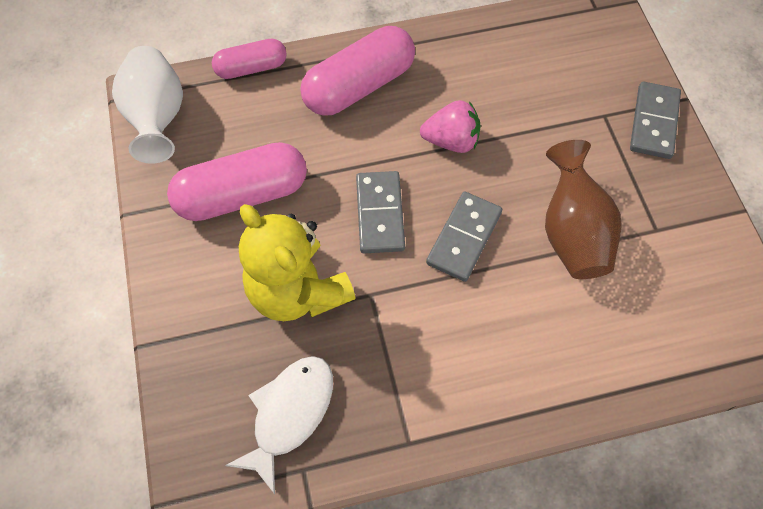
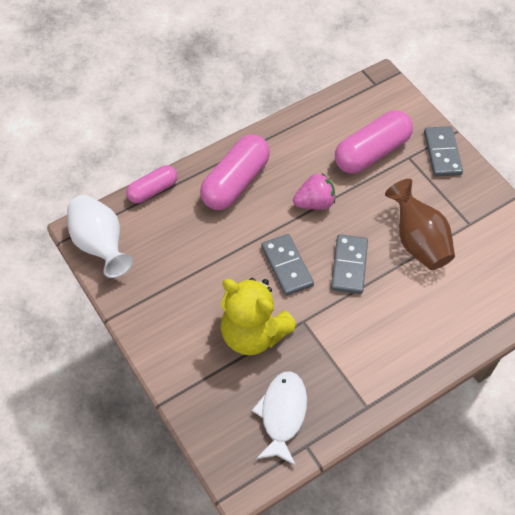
camera: 20 degrees left, 5 degrees down
pink capsule [167,142,307,221] -> pink capsule moved to [335,110,413,174]

